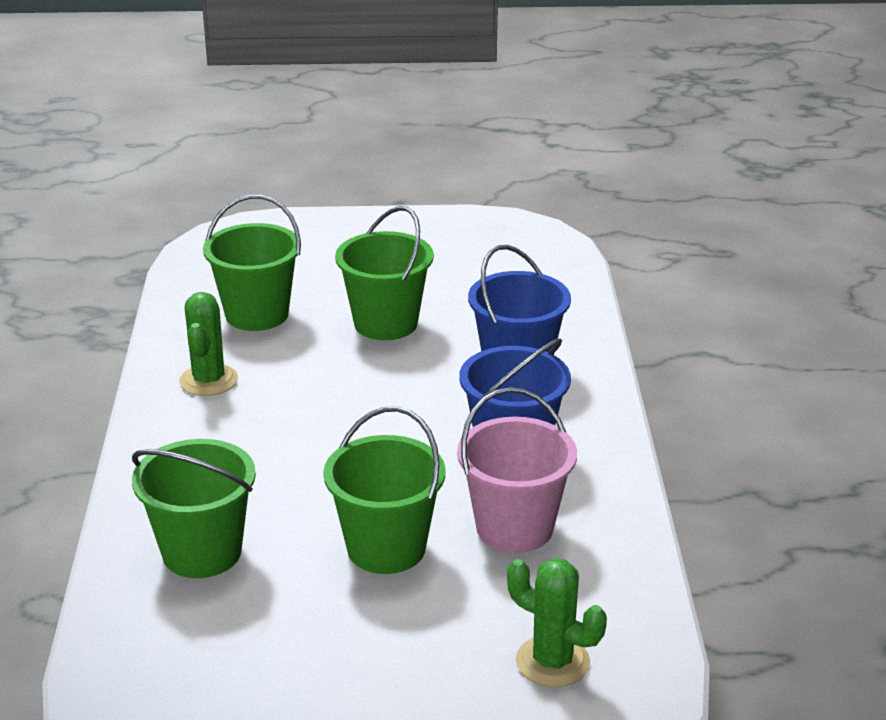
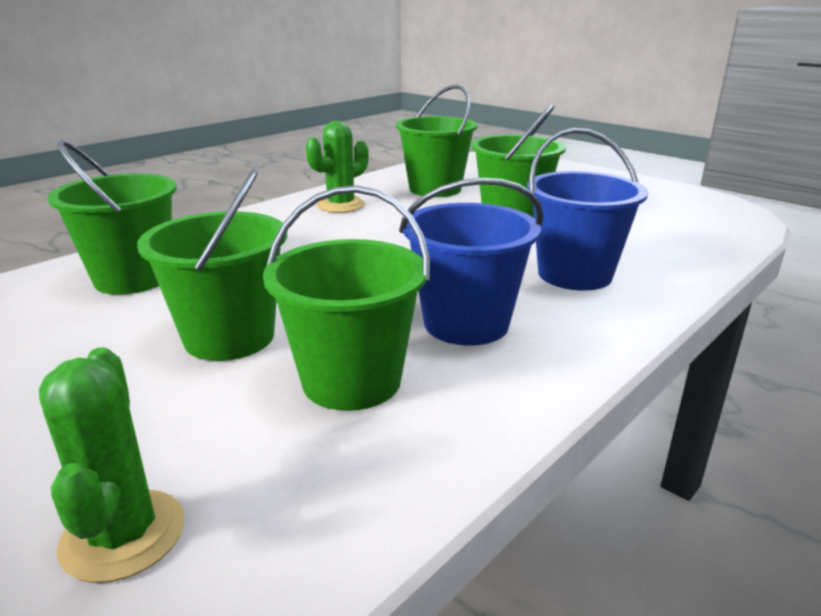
camera: 45 degrees right, 5 degrees down
pink bucket [457,387,577,553] -> green bucket [263,185,430,411]

